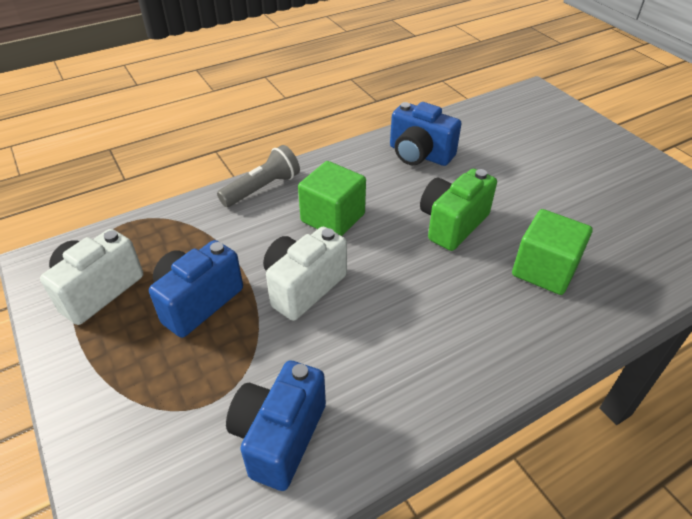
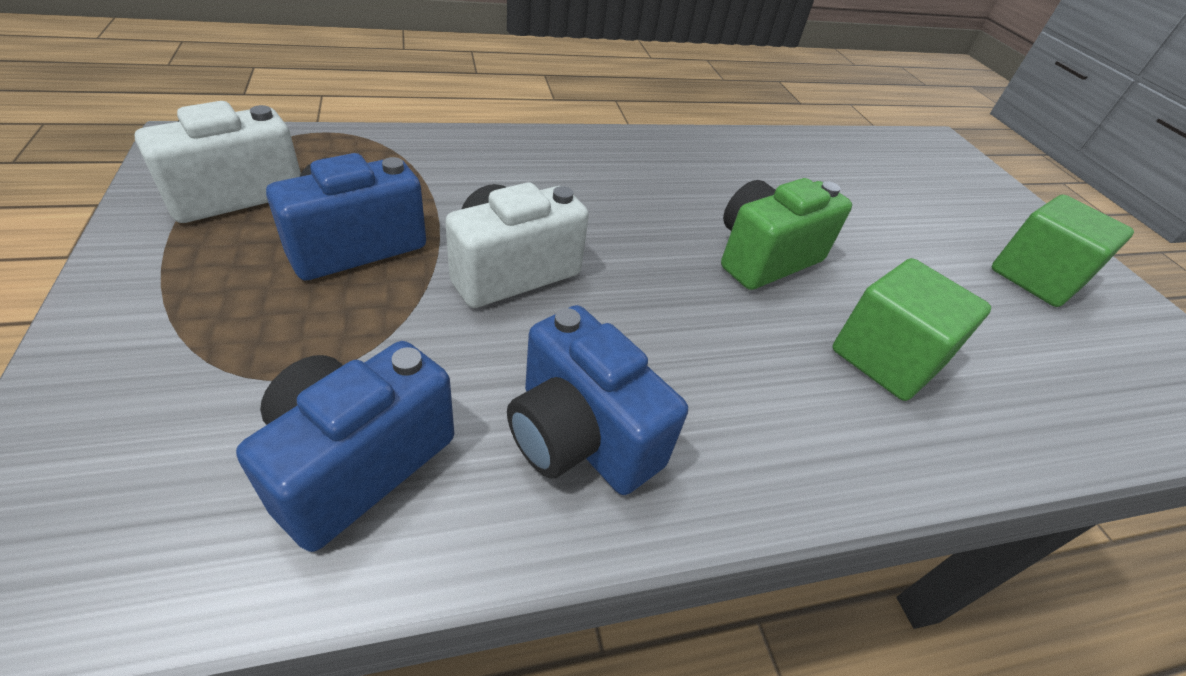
camera: 10 degrees right, 0 degrees up
grey flashlight [217,145,300,207] -> none
green cube [298,161,366,236] -> green cube moved to [992,195,1134,307]
blue camera [390,102,462,166] -> blue camera moved to [507,305,688,495]

